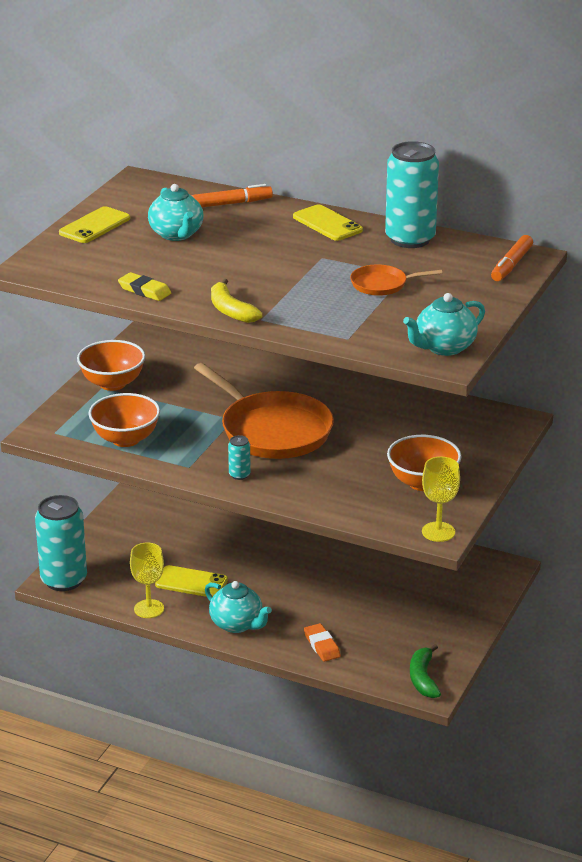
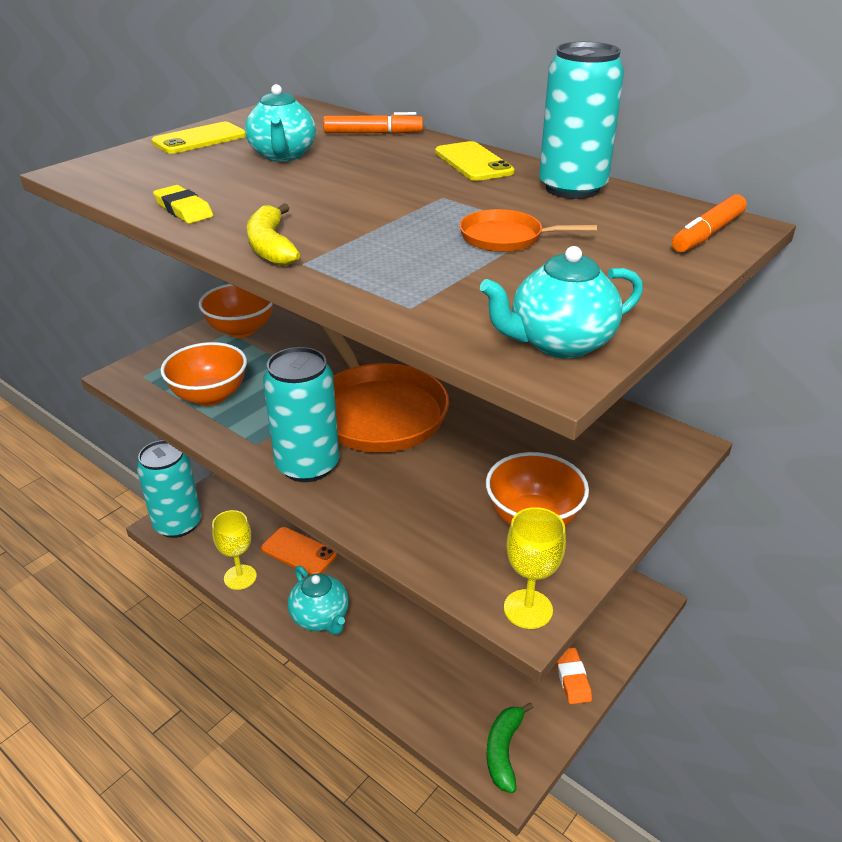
camera: 15 degrees right, 5 degrees up
yellow phone [155,565,228,597] -> orange phone [261,527,337,575]
turquoise can [228,435,251,480] -> turquoise can [263,347,339,482], size x2.35
orange eraser [304,623,341,662] -> orange eraser moved to [556,648,592,704]

